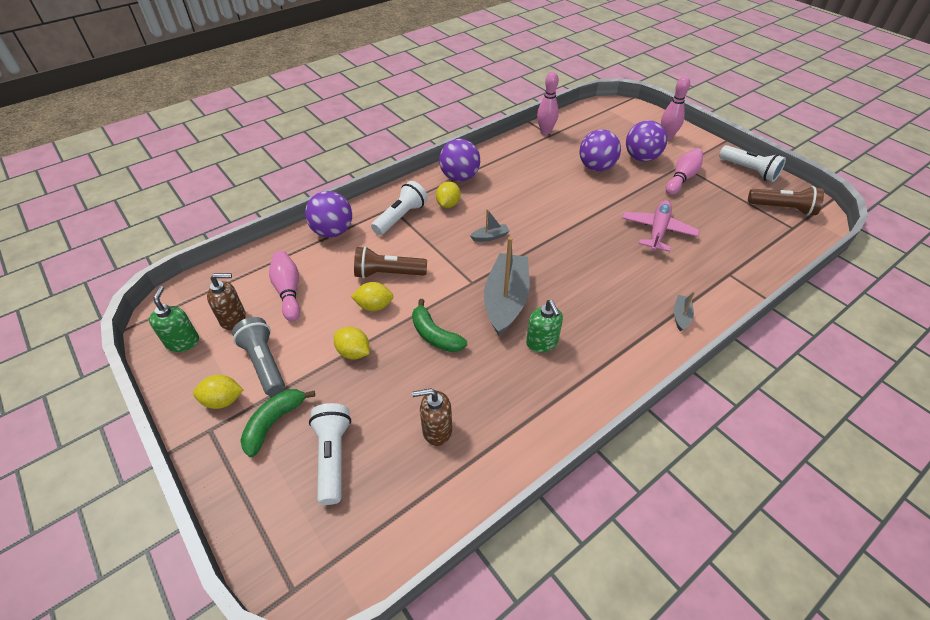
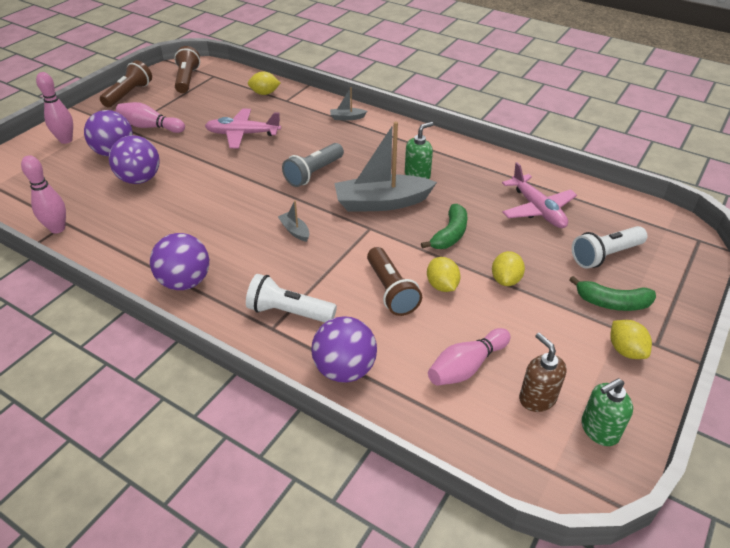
camera: 110 degrees left, 5 degrees down
grey flashlight [232,317,285,396] -> grey flashlight moved to [282,143,344,187]
brown soap dispenser [412,388,452,446] -> pink plane [502,162,577,228]
yellow lemon [436,182,461,208] -> yellow lemon moved to [248,71,280,95]
white flashlight [719,145,786,182] -> brown flashlight [100,60,152,107]

